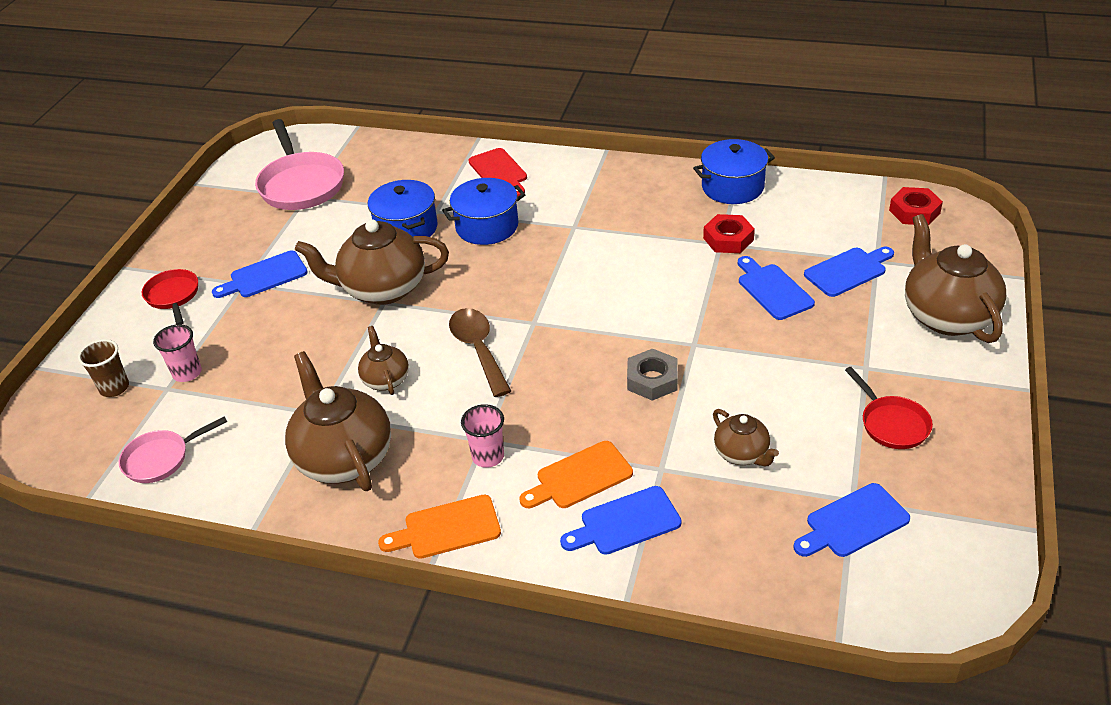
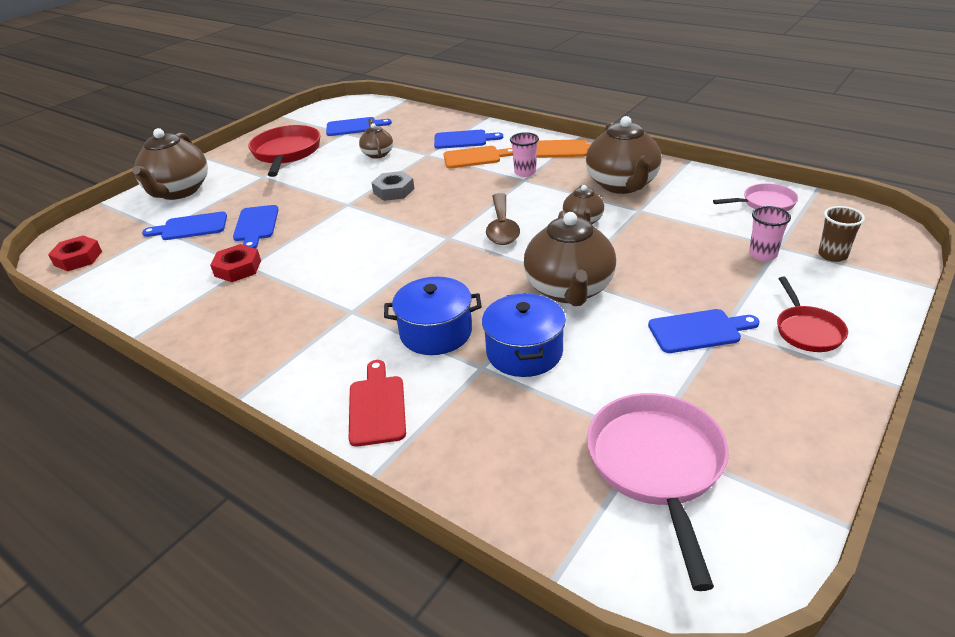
camera: 160 degrees left, 5 degrees down
brown teapot [295,219,449,305] -> brown teapot turned 75 degrees clockwise [524,211,616,306]
blue pot [693,139,775,204] -> none
red pan [845,367,933,449] -> red pan [248,125,320,177], size x1.76

